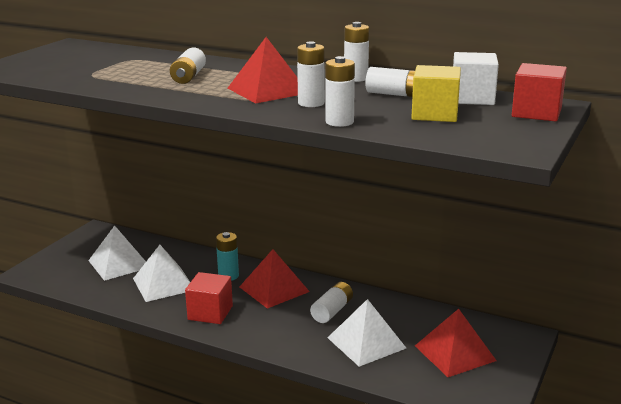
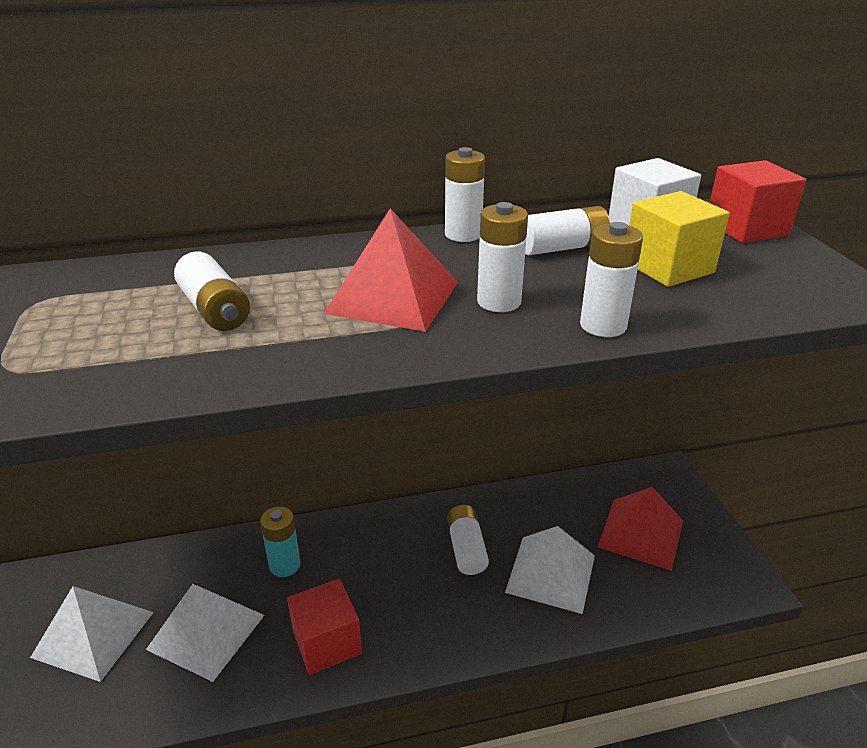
camera: 40 degrees left, 10 degrees up
red pyramid [240,249,310,309] -> none

